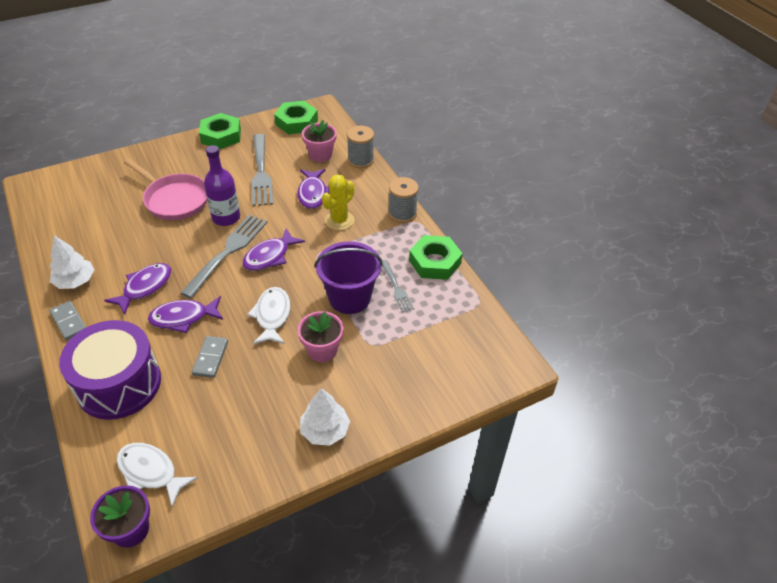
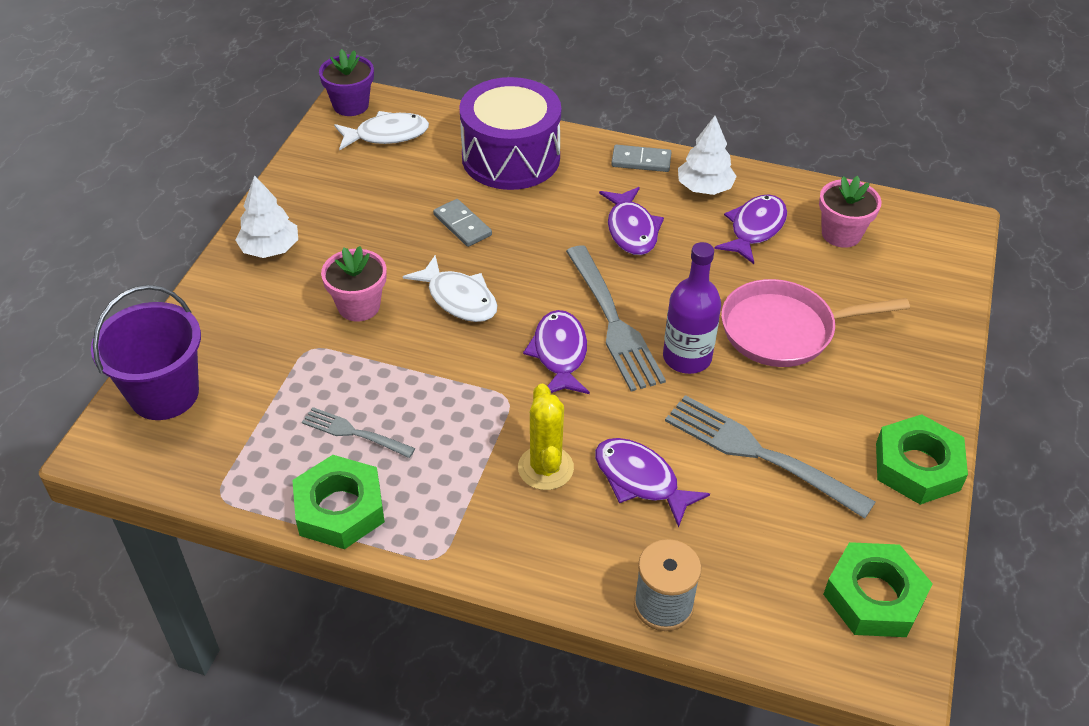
camera: 135 degrees right, 0 degrees up
purple fish [148,296,223,333] -> purple fish moved to [715,194,787,264]
pink flower pot [302,120,337,162] -> pink flower pot moved to [819,176,882,248]
purple bucket [314,241,383,314] -> purple bucket moved to [91,285,201,420]
grey spool [388,177,419,223] -> none

